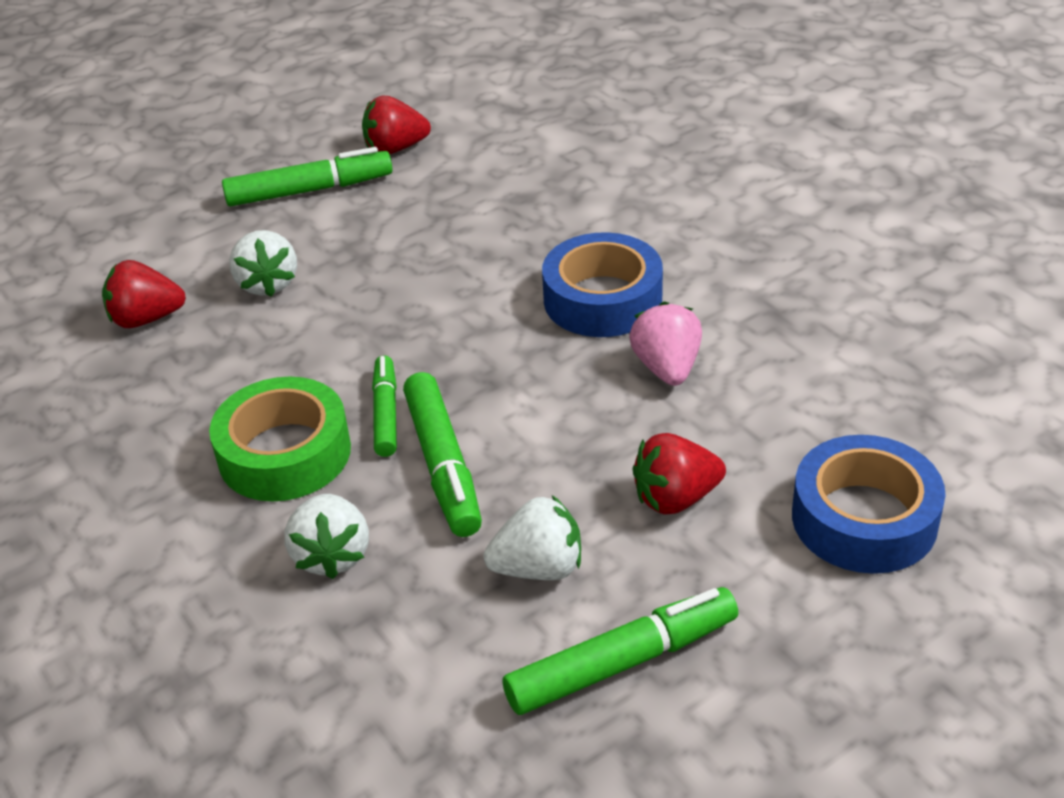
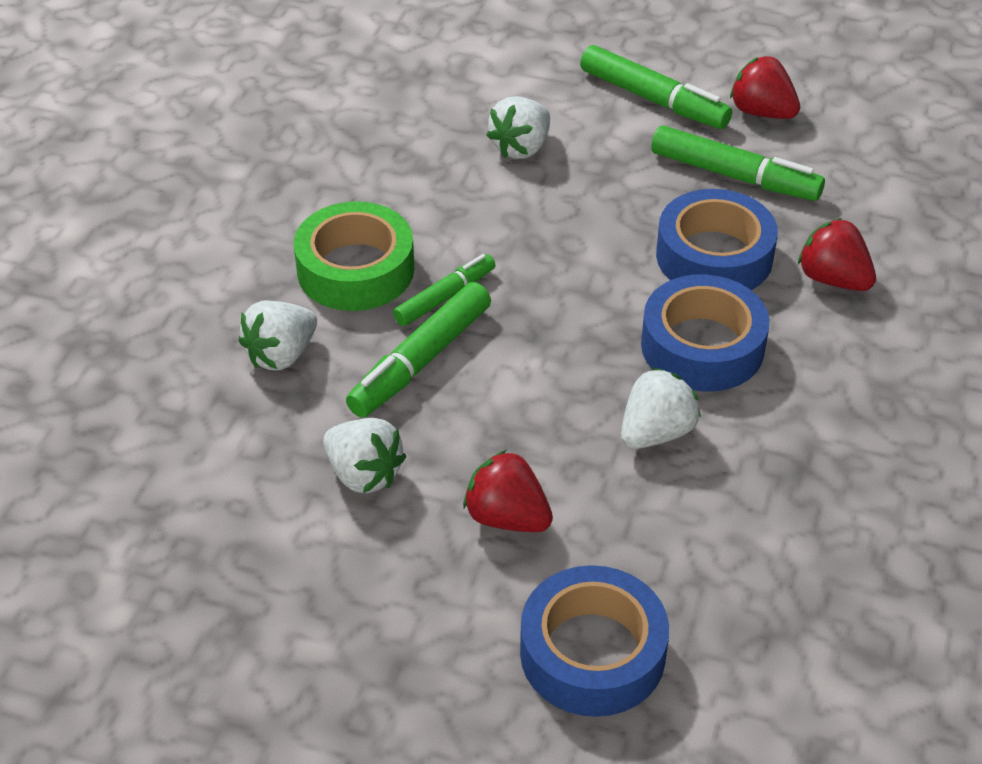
camera: 50 degrees right, 5 degrees up
red strawberry [102,260,186,328] -> red strawberry moved to [798,218,876,291]
green marker [503,587,738,715] -> green marker moved to [651,125,825,201]
pink strawberry [629,302,702,386] -> white strawberry [621,367,701,449]
none -> blue tape [656,189,778,290]

